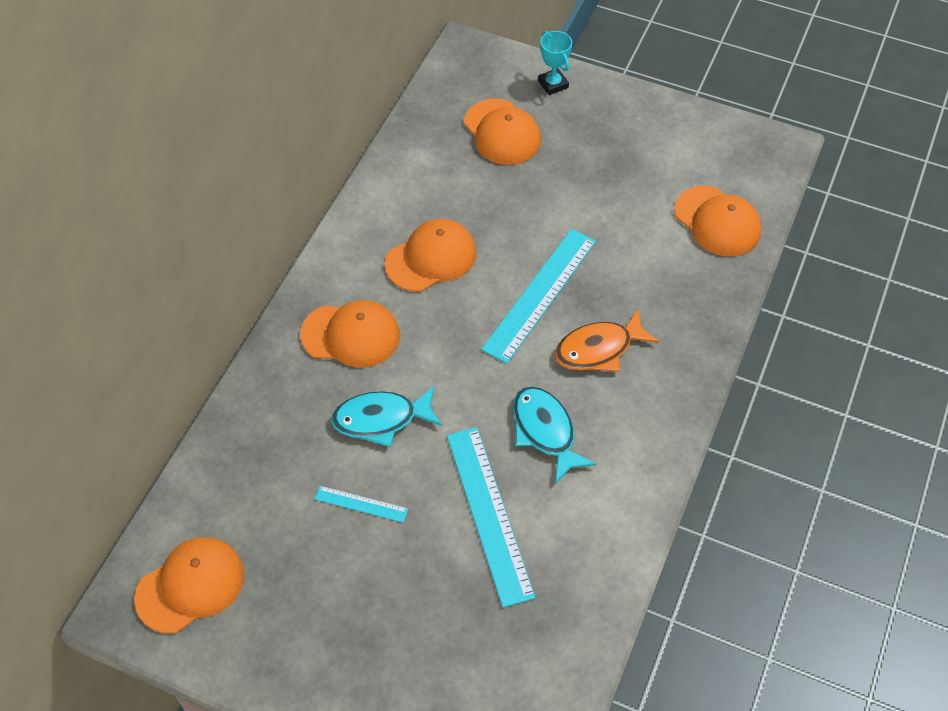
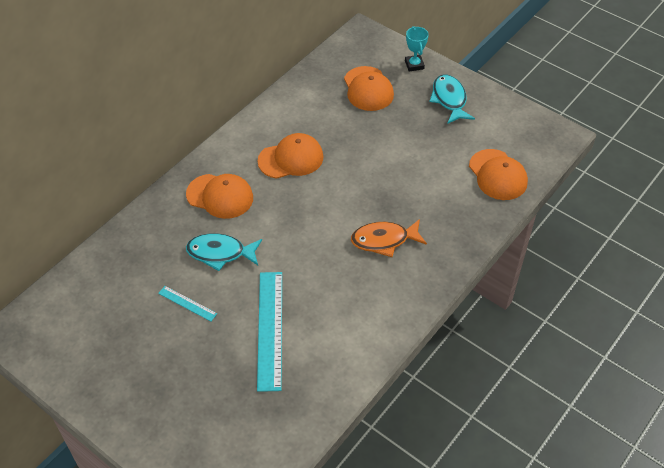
camera: 15 degrees right, 5 degrees down
orange cap [134,537,244,634] -> none
turquoise ruler [481,229,596,363] -> none
turquoise fish [513,387,596,484] -> turquoise fish moved to [429,74,475,124]

